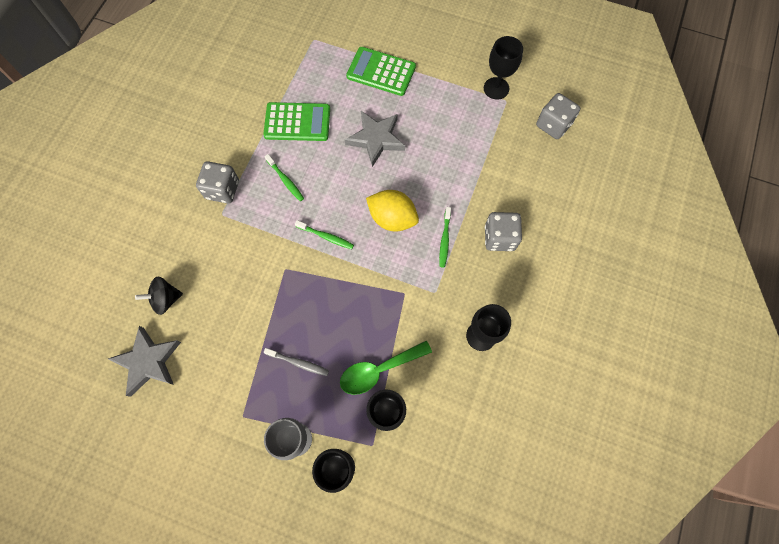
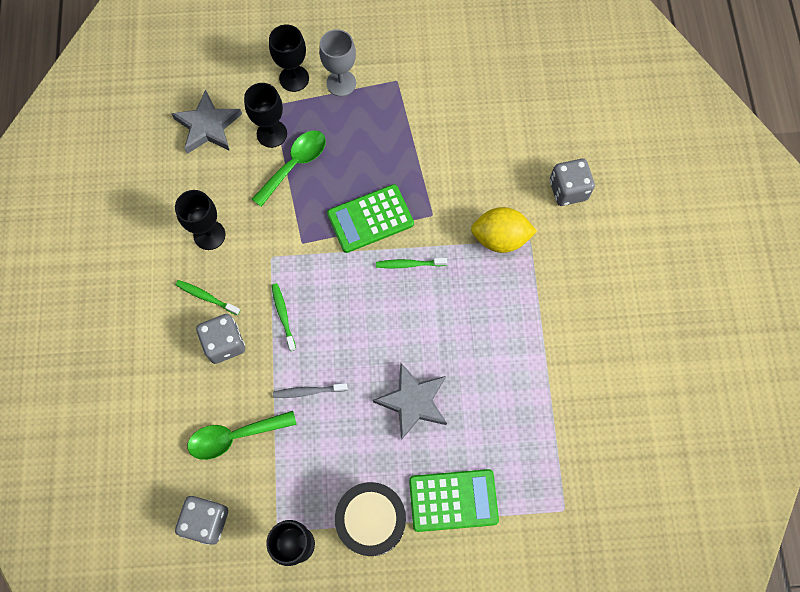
camera: 155 degrees right, 0 degrees up
grey star [108,326,181,397] -> grey star moved to [171,89,242,154]
black spinning top [135,276,183,315] -> none
grey dice [196,161,239,204] -> grey dice moved to [550,159,595,206]
green calculator [263,102,330,141] -> green calculator moved to [327,184,414,253]
grey toothbrush [264,348,329,376] -> grey toothbrush moved to [273,383,348,398]
green toothbrush [265,154,304,201] -> green toothbrush moved to [175,280,240,315]
yellow lemon [366,190,419,231] -> yellow lemon moved to [471,207,537,253]
none -> green spoon [188,411,297,460]
none -> black drum [335,482,406,556]

